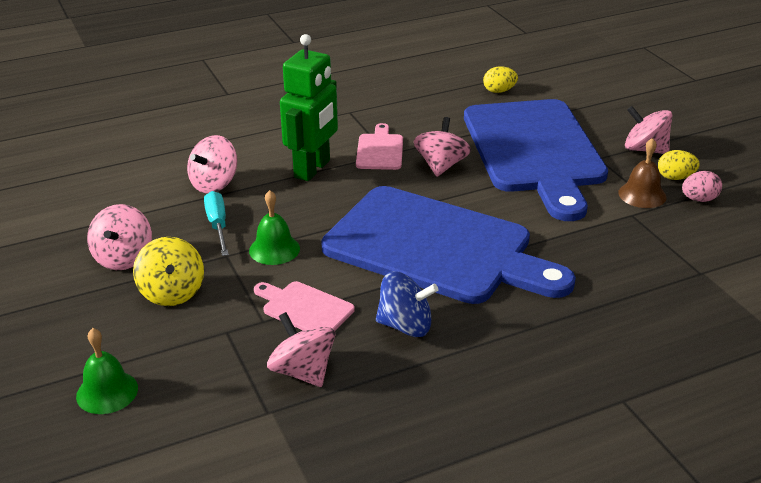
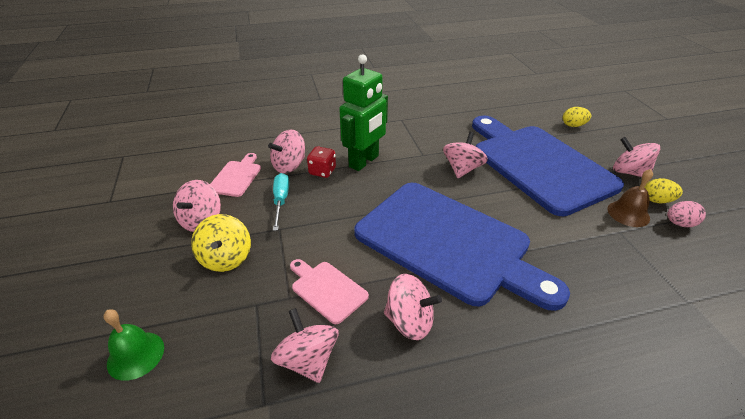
camera: 10 degrees right, 5 degrees up
green bell [249,190,300,265] -> none
pink cutting board [356,123,403,170] -> pink cutting board moved to [210,153,261,197]
blue spinning top [376,271,439,337] -> pink spinning top [384,274,442,340]
blue cutting board [464,99,608,221] -> blue cutting board turned 150 degrees clockwise [472,116,624,216]
yellow egg [483,66,518,93] -> yellow egg moved to [563,107,591,127]
none -> red dice [307,146,336,178]

